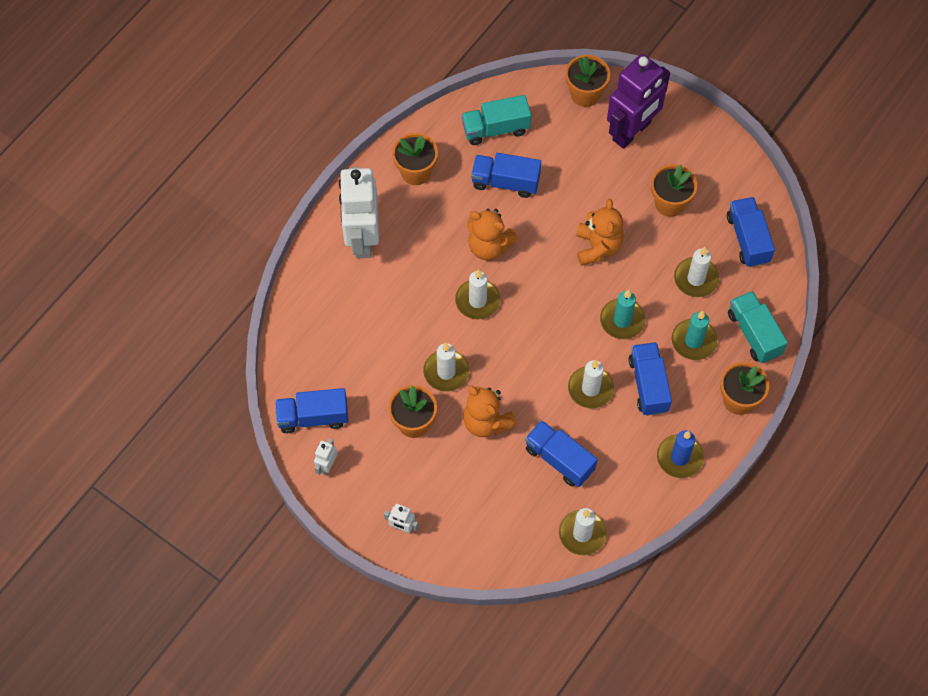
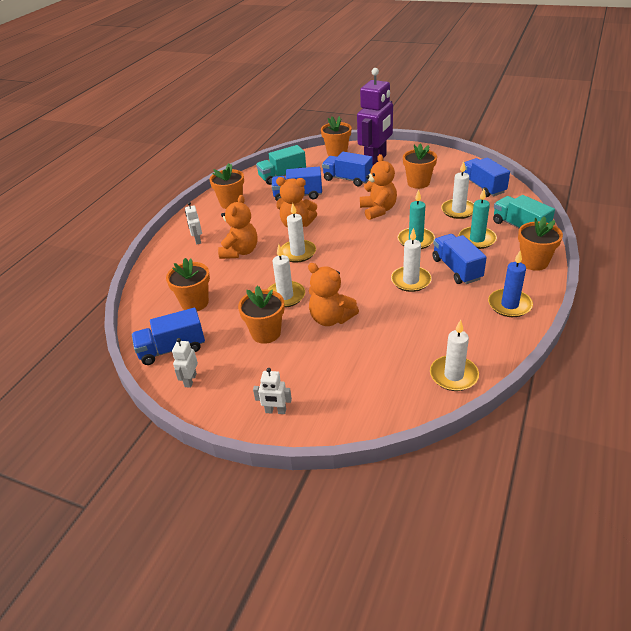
camera: 10 degrees left, 25 degrees down
white robot [339,167,379,258] -> white robot [185,202,202,244], size x0.41
blue truck [525,420,598,487] -> blue truck moved to [322,152,373,186]
none -> orange flower pot [166,258,210,311]
none -> orange teddy bear [218,195,258,259]

